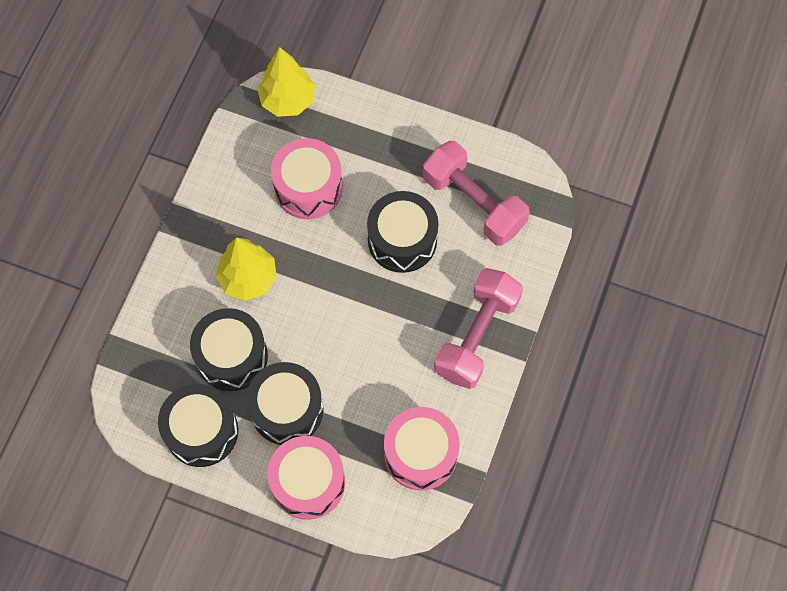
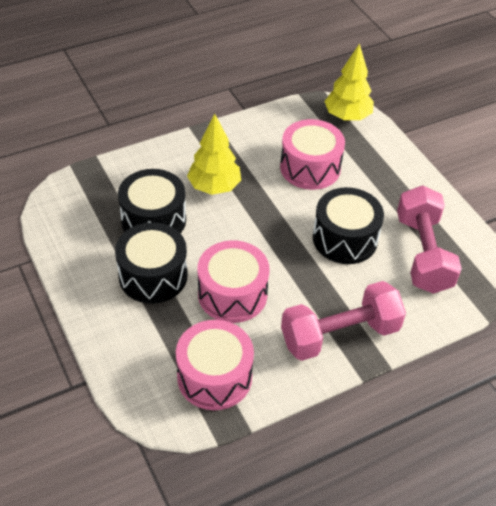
camera: 40 degrees right, 20 degrees down
black drum [158,384,238,467] -> none
pink drum [267,436,345,520] -> pink drum moved to [198,240,269,323]

